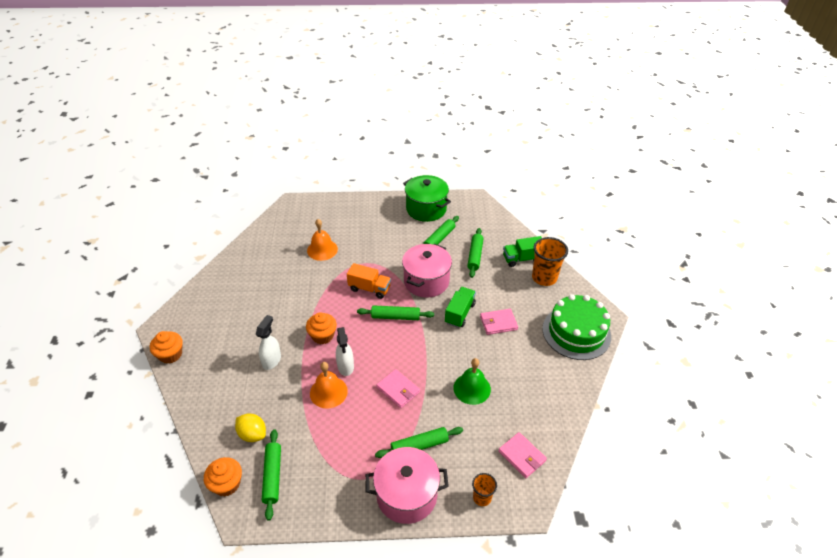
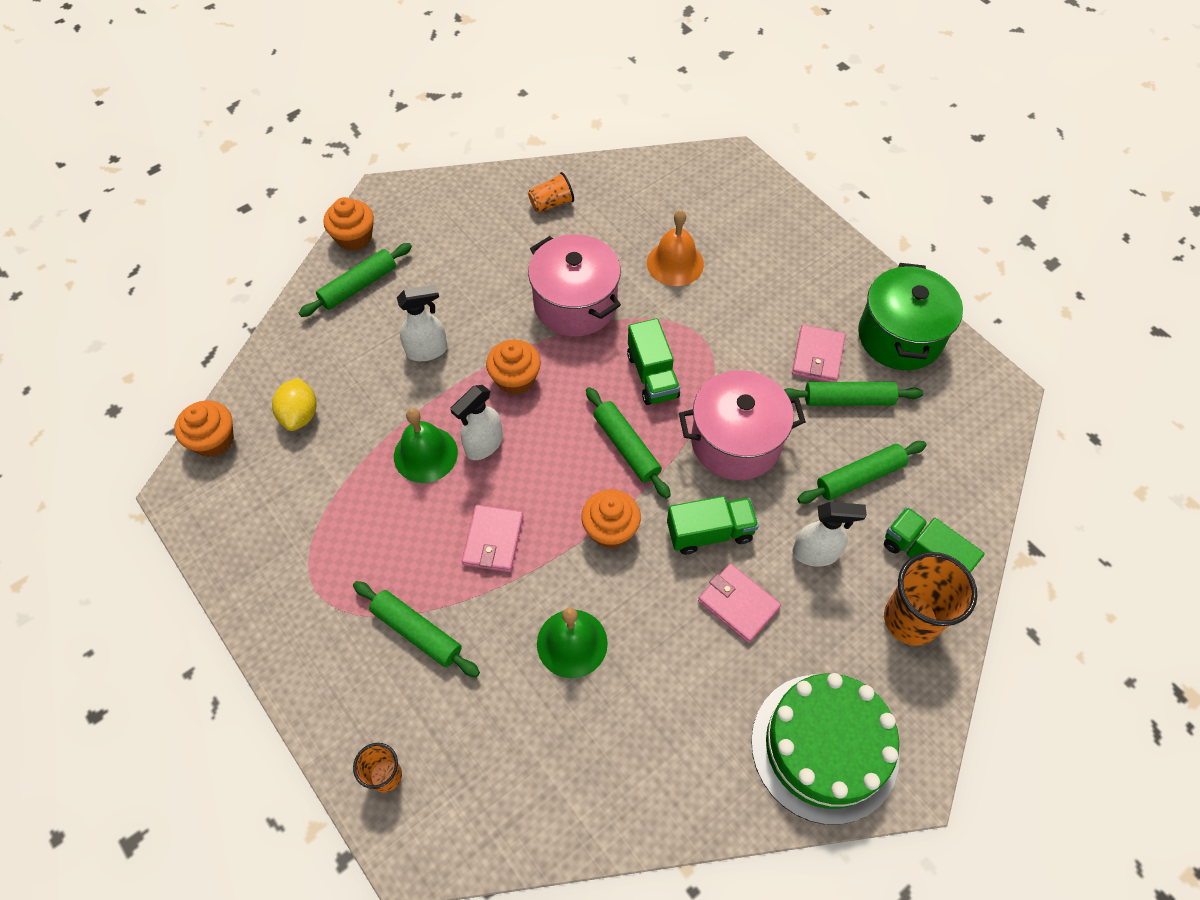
camera: 55 degrees right, 15 degrees up
green rolling pin [262,429,281,521] -> green rolling pin moved to [299,243,412,317]
orange bell [310,362,348,408] -> green bell [394,409,458,483]
orange truck [347,263,391,299] -> green truck [627,318,680,405]
pink pot [365,447,449,524] -> pink pot moved to [528,234,621,336]
pink wallet [498,432,547,478] -> pink wallet moved to [792,325,845,382]
none -> orange cup [528,172,574,213]
none -> orange cupcake [581,489,641,549]
none -> white spray bottle [792,502,867,567]

